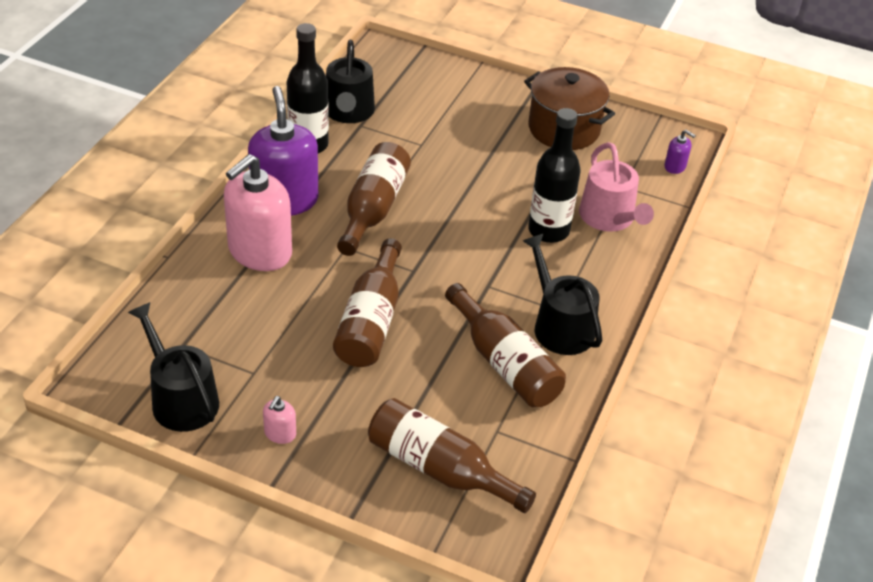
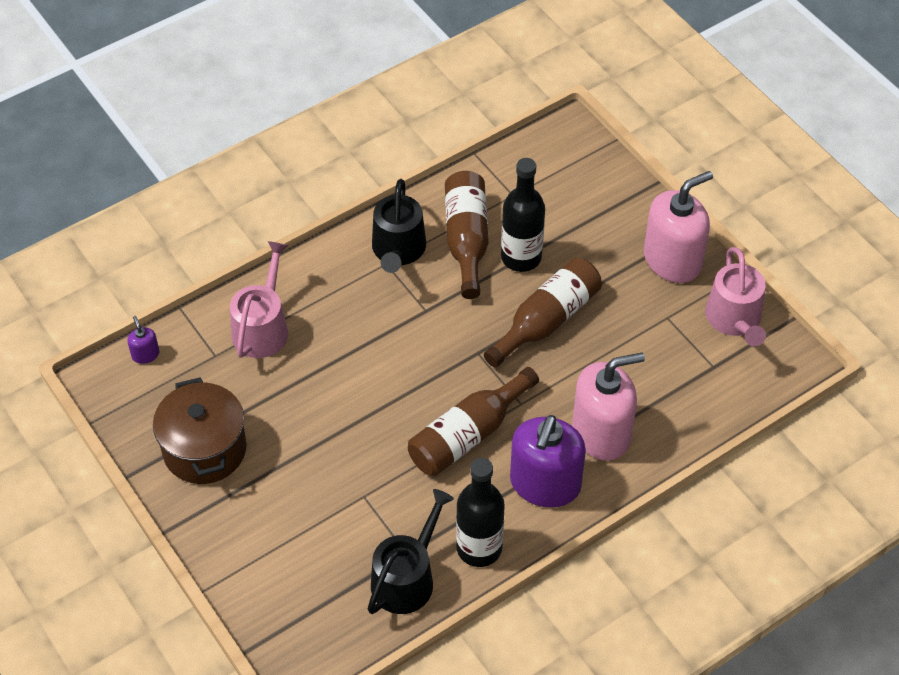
camera: 145 degrees left, 10 degrees up
black watering can [128,302,219,432] -> pink watering can [705,247,766,347]
pink soap dispenser [263,396,296,444] -> pink soap dispenser [644,171,713,283], size x2.41
brown bottle [368,398,536,513] -> none
black bottle [528,108,581,243] -> black bottle moved to [501,158,545,272]

